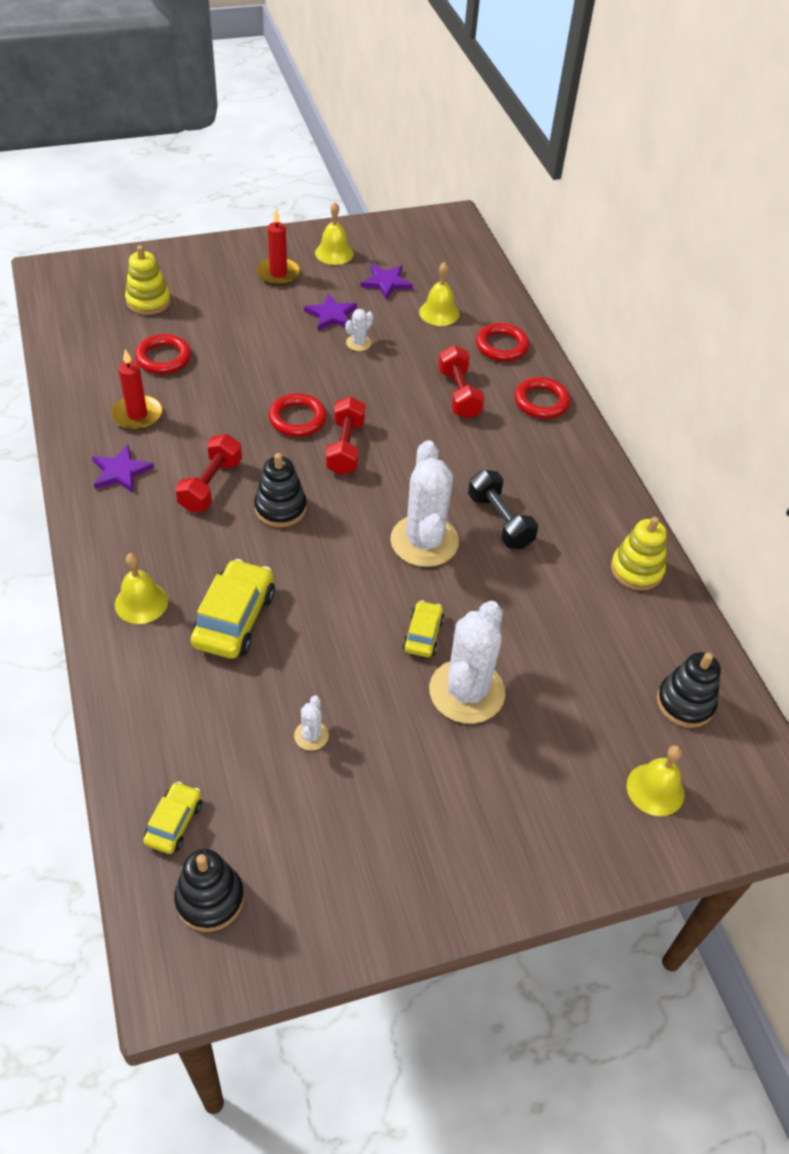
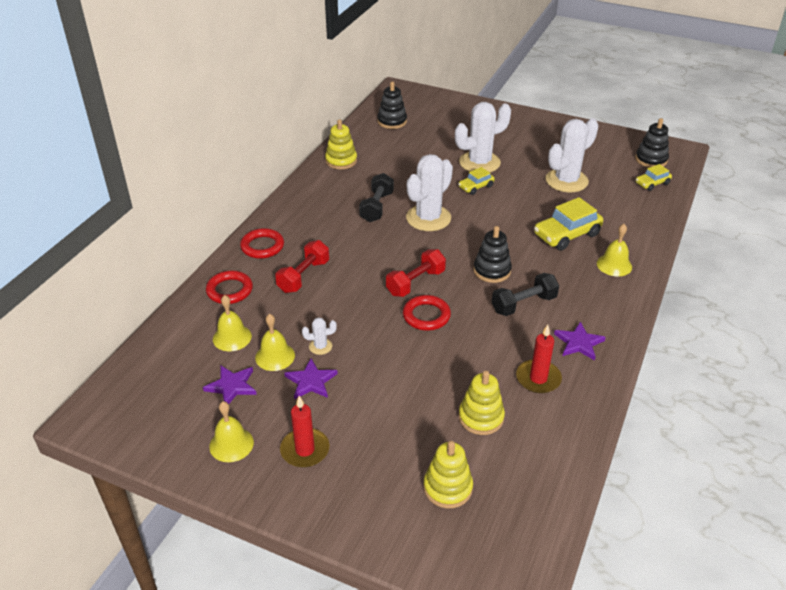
camera: 135 degrees left, 10 degrees down
red ring [135,334,191,374] -> yellow stacking toy [459,371,505,435]
red dumbbell [175,434,242,512] -> black dumbbell [492,273,559,316]
white cactus [294,695,329,751] -> white cactus [545,118,599,192], size x2.31
yellow bell [627,745,684,816] -> yellow bell moved to [255,314,295,371]

